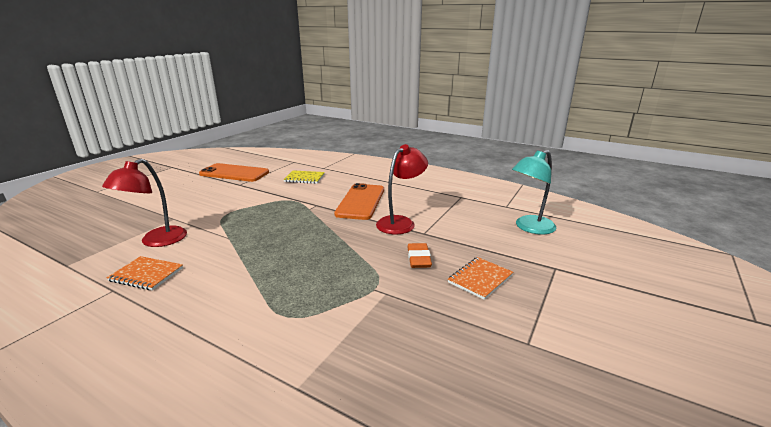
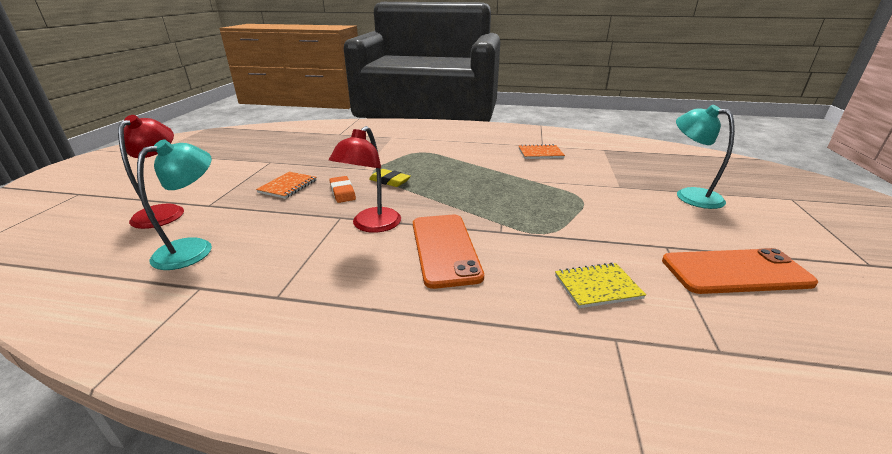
camera: 160 degrees right, 5 degrees up
red lamp [102,159,187,247] -> red lamp moved to [118,115,184,229]
none -> yellow eraser [369,169,411,187]
none -> turquoise lamp [676,105,735,209]

